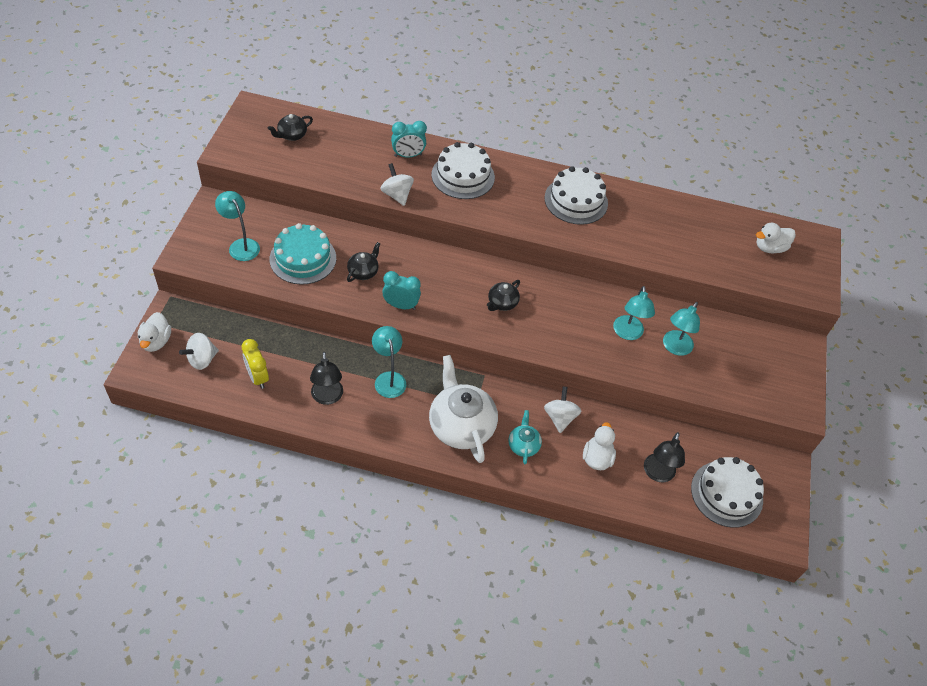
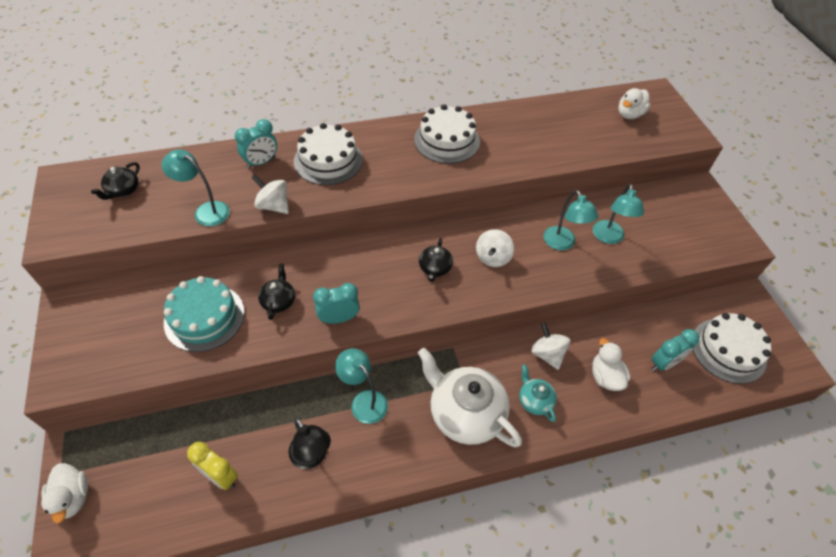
camera: 25 degrees left, 0 degrees up
white spinning top [179,333,219,370] -> white spinning top moved to [476,229,514,267]
turquoise lamp [215,191,260,261] -> turquoise lamp moved to [162,149,230,226]
black lamp [644,432,685,482] -> turquoise clock [652,329,699,371]

